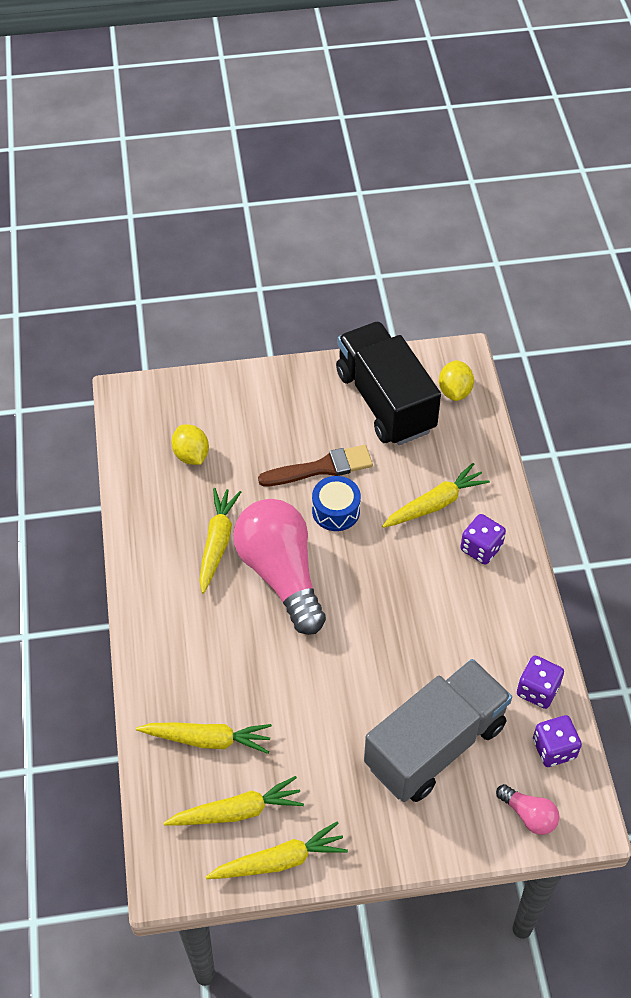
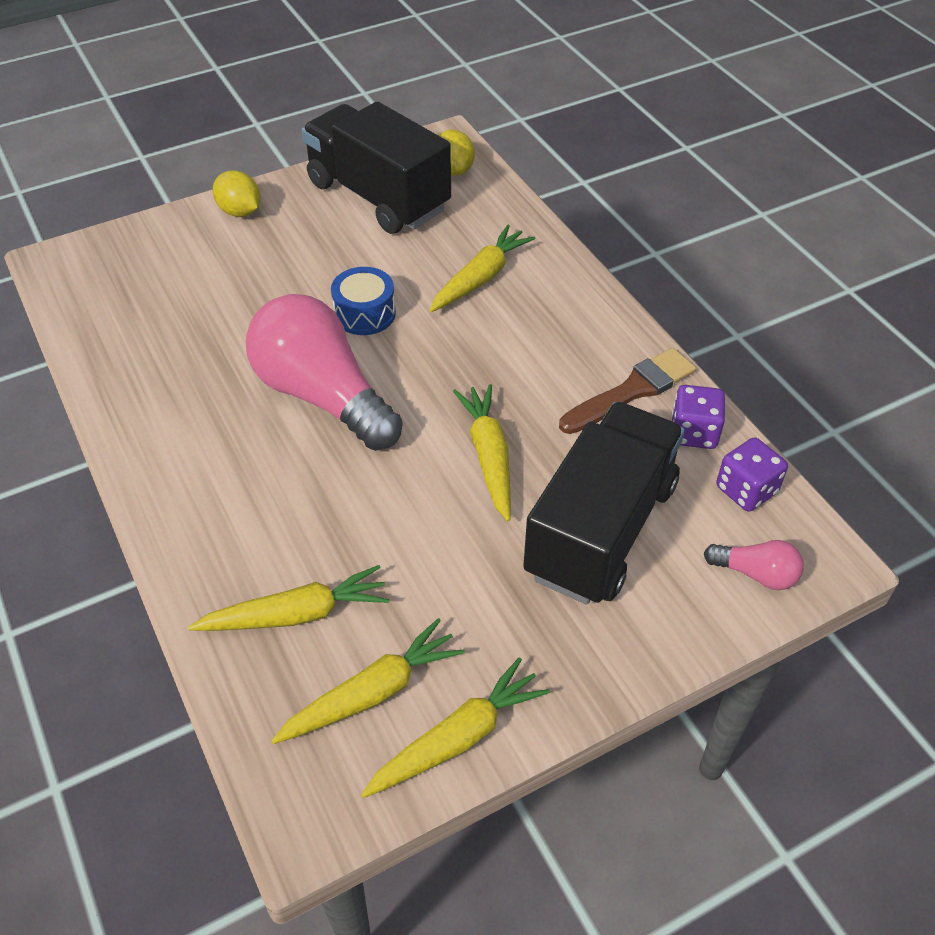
camera: 20 degrees left, 5 degrees down
yellow lemon [171,424,209,465] -> yellow lemon moved to [213,170,260,217]
yellow carrot [199,488,241,594] -> yellow carrot moved to [453,384,511,522]
brown brush [258,445,373,486] -> brown brush moved to [559,348,696,434]
grey truck [364,659,512,802] -> black truck [523,402,685,605]
purple dice [460,514,506,565] -> none

